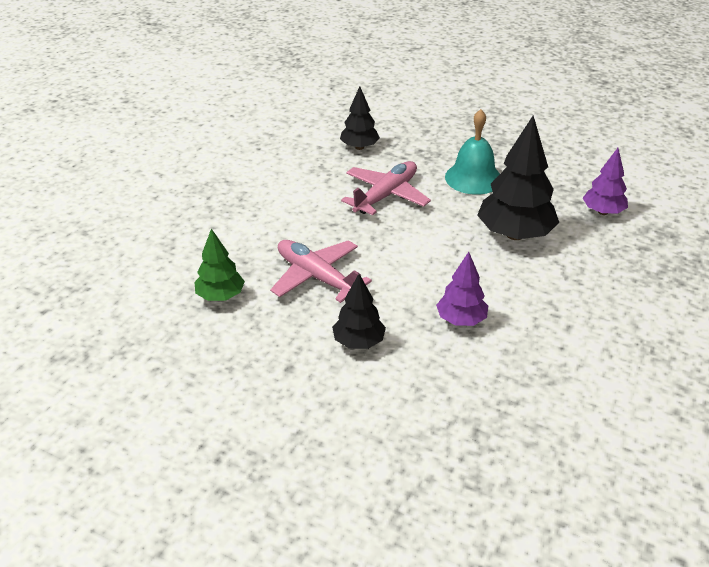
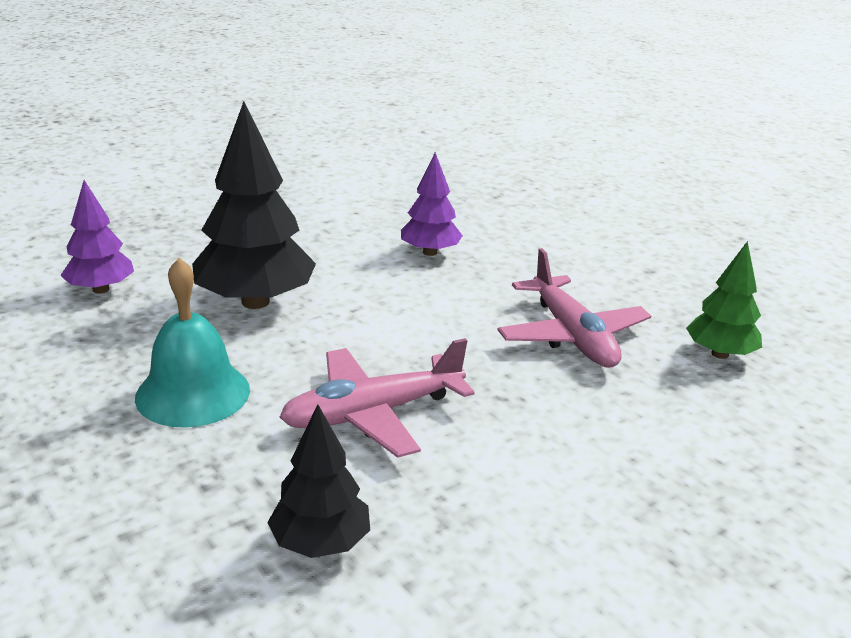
camera: 155 degrees left, 10 degrees down
black tree [332,274,386,349] -> none

